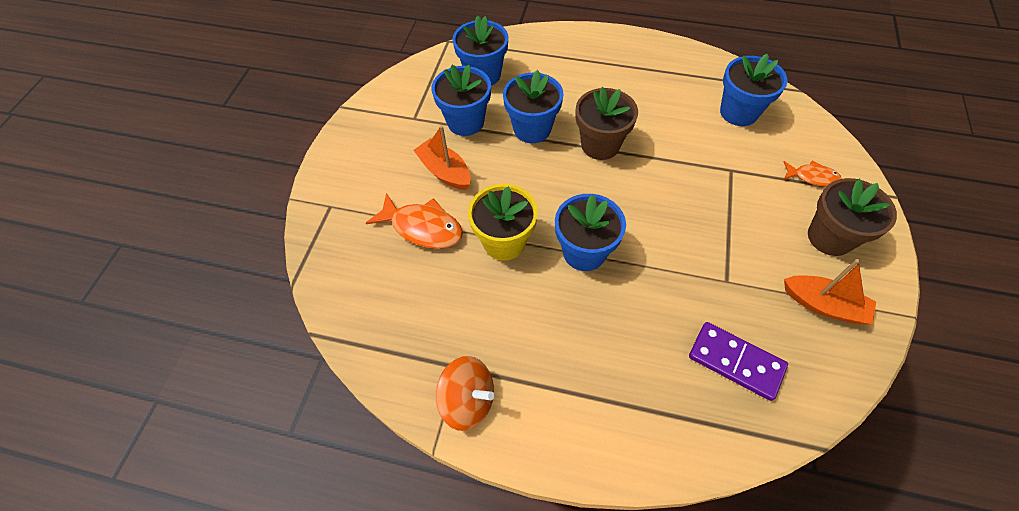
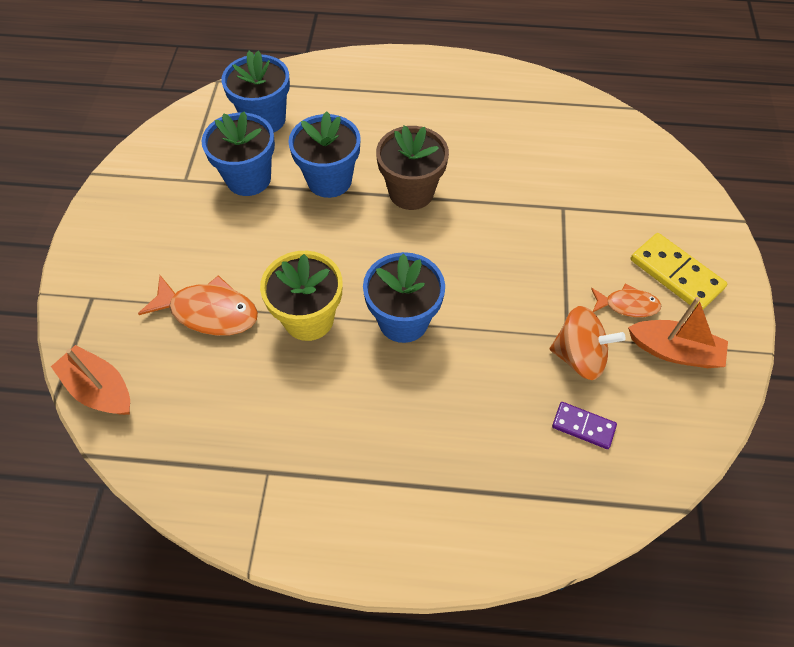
camera: 10 degrees left, 0 degrees up
orange boat [413,125,471,190] -> orange boat moved to [51,345,130,415]
orange spinning top [436,356,494,431] -> orange spinning top moved to [550,306,626,380]
purple domino [689,322,788,401] -> purple domino [552,402,617,449], size x0.60
blue flower pot [720,54,787,126] -> none
orange fish [783,160,842,187] -> orange fish moved to [591,283,662,317]
brown flower pot [808,178,897,256] -> yellow domino [631,233,727,310]

